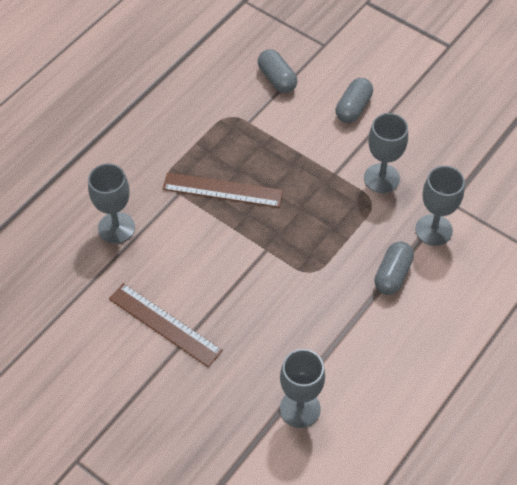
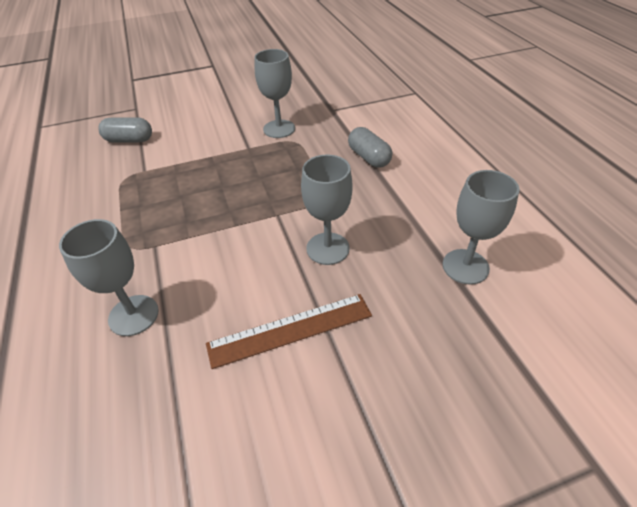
camera: 55 degrees left, 10 degrees down
brown ruler [163,172,283,208] -> none
grey capsule [336,78,373,123] -> none
grey goblet [415,166,465,246] -> grey goblet moved to [301,154,353,265]

